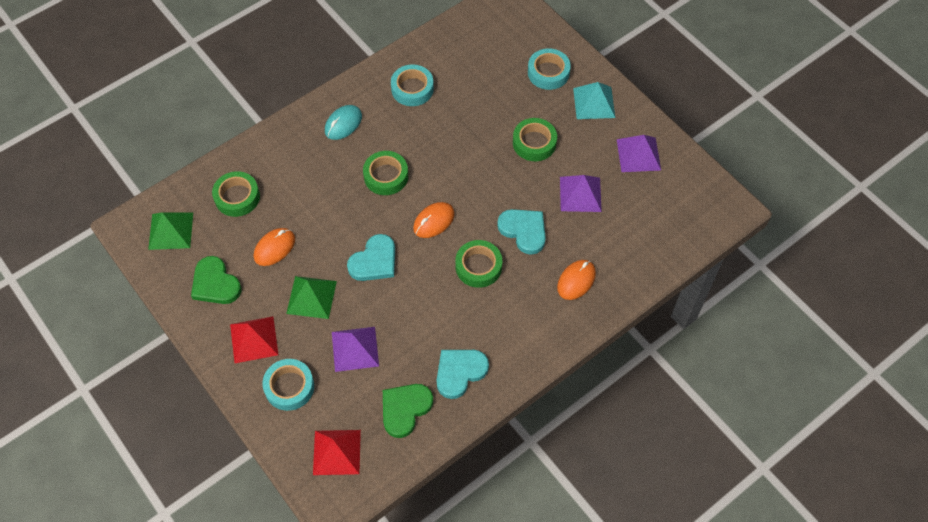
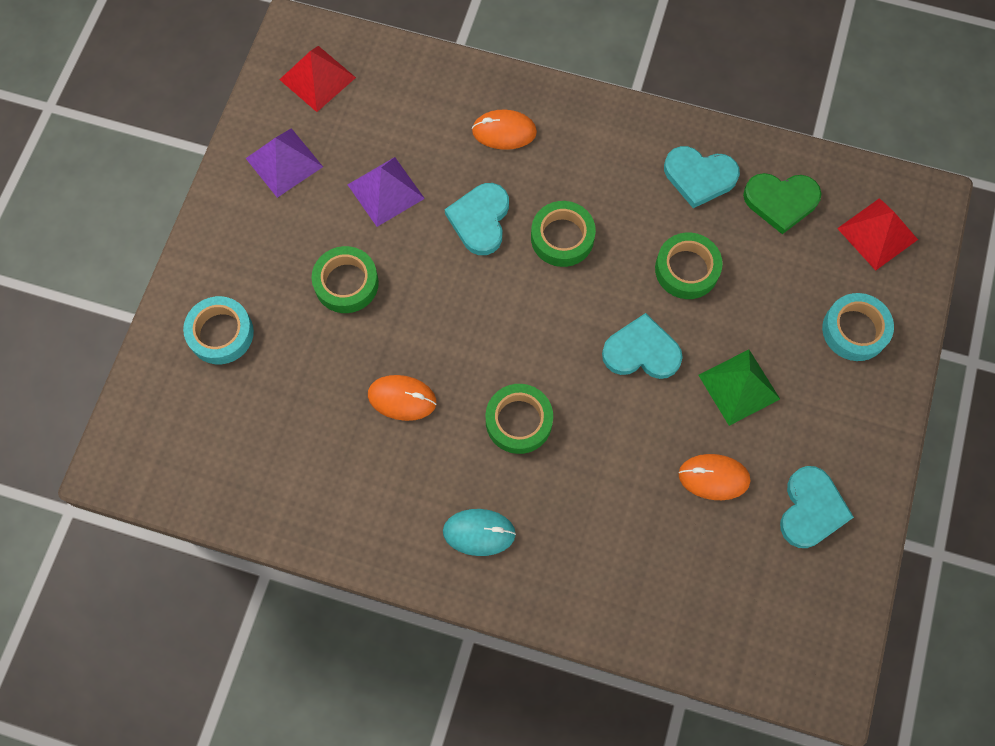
camera: 125 degrees left, 10 degrees up
green pyramid [148,212,193,250] -> none
green heart [191,256,241,304] -> turquoise heart [780,466,854,548]
green tape [212,171,260,217] -> green tape moved to [655,233,723,299]
red pyramid [230,316,279,363] -> red pyramid moved to [279,46,356,112]
purple pyramid [332,327,379,372] -> none
turquoise tape [391,65,434,106] -> none
orange mouse [413,202,455,238] -> orange mouse moved to [368,375,437,421]
turquoise pyramid [573,82,615,119] -> none

